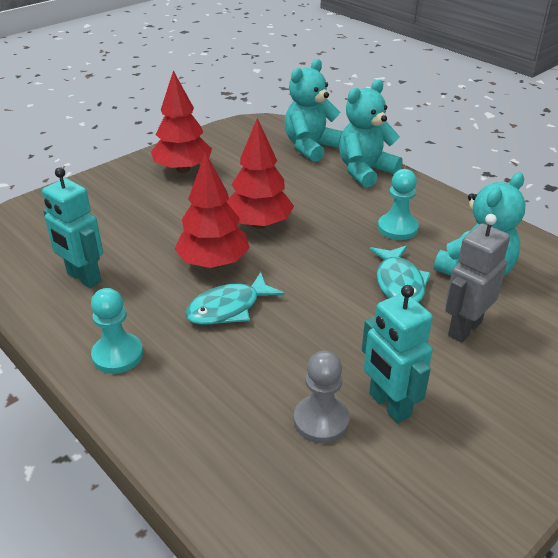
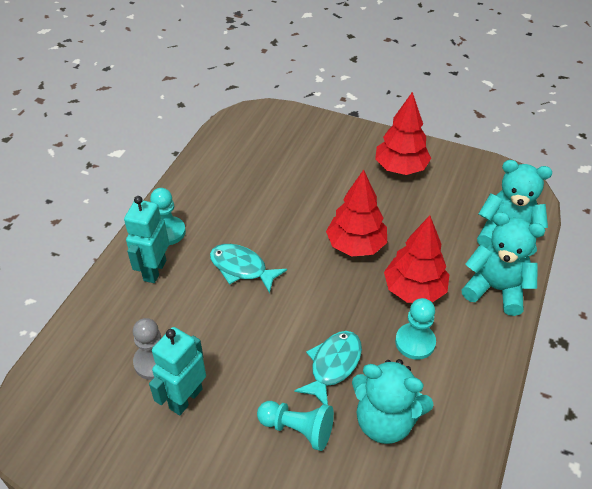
camera: 65 degrees right, 10 degrees up
turquoise robot [42,168,103,288] -> turquoise robot moved to [124,196,169,283]
red tree [174,152,250,268] -> red tree moved to [384,216,449,303]
turquoise fish [369,245,431,302] -> turquoise fish turned 150 degrees clockwise [294,331,362,405]
grey robot [445,214,510,342] -> turquoise pawn [257,401,334,451]

